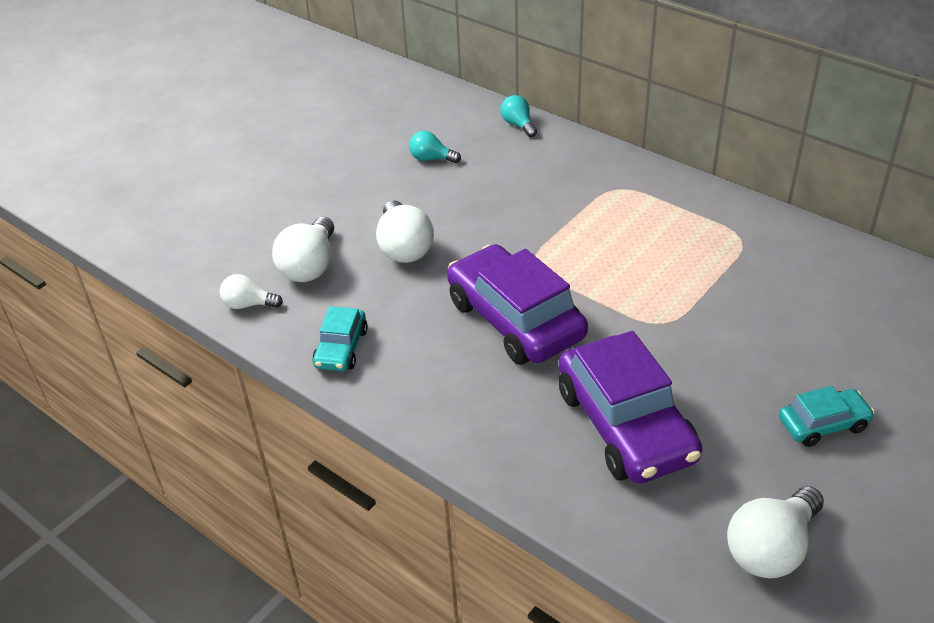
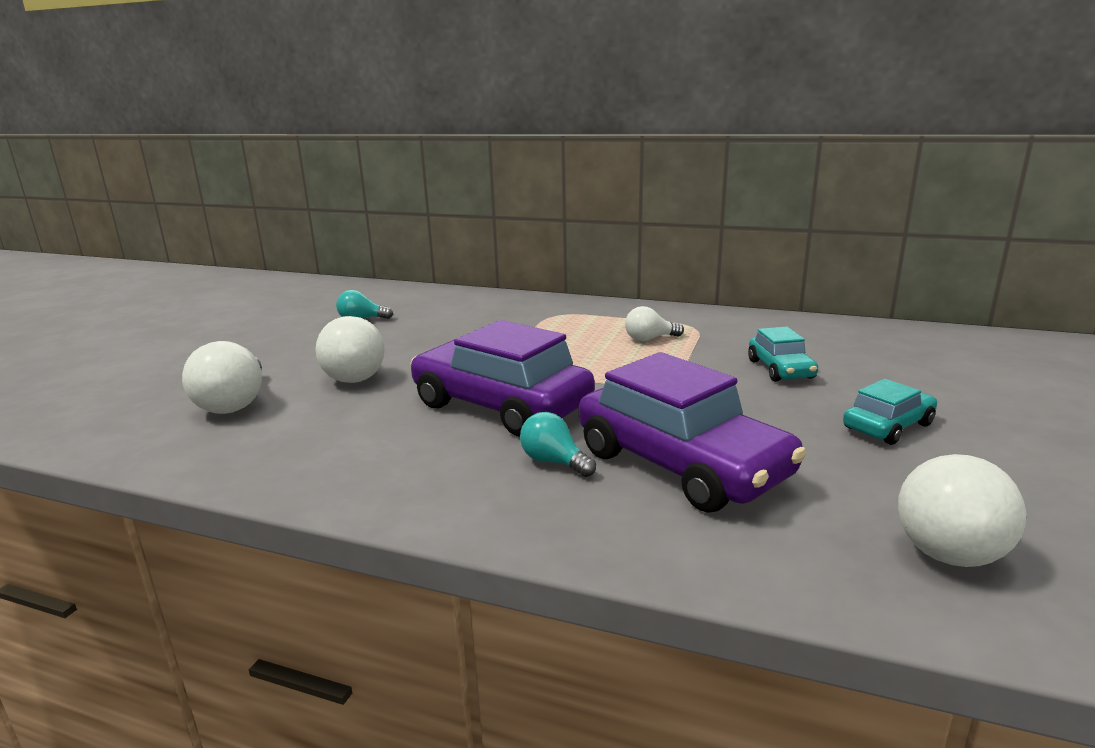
camera: 20 degrees left, 20 degrees down
white light bulb [220,274,283,309] -> white light bulb moved to [625,306,684,341]
turquoise car [312,306,368,371] -> turquoise car moved to [748,327,818,382]
turquoise light bulb [501,95,537,137] -> turquoise light bulb moved to [520,412,596,477]

